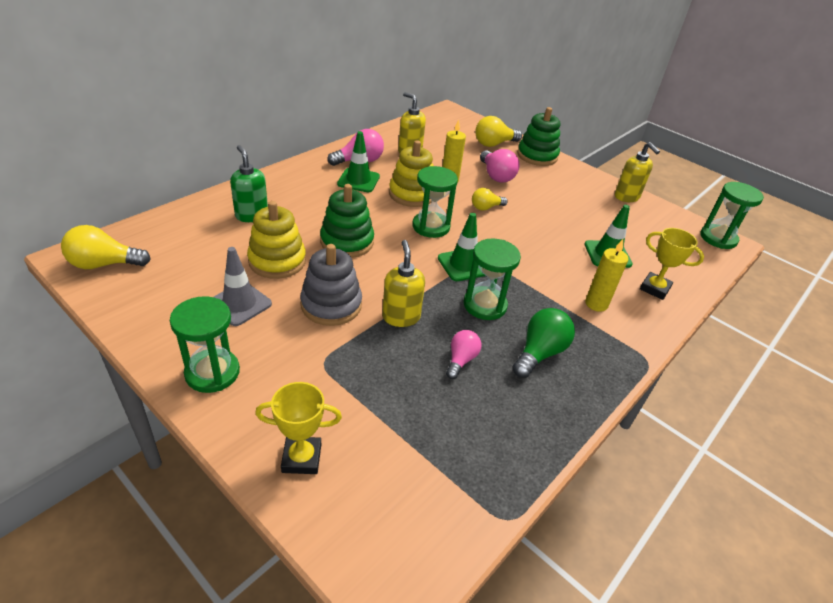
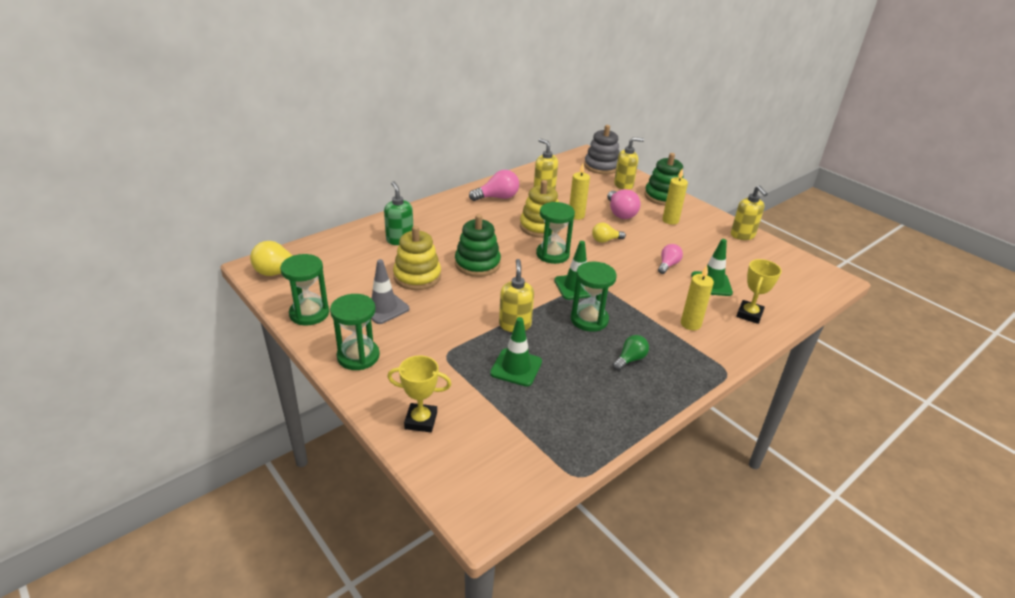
camera: 10 degrees right, 5 degrees down
grey stacking toy [300,244,362,326] -> grey stacking toy moved to [584,125,620,174]
green traffic cone [337,131,380,192] -> green traffic cone moved to [490,317,542,387]
pink light bulb [446,330,481,379] -> pink light bulb moved to [658,244,683,274]
yellow light bulb [475,116,522,147] -> yellow soap dispenser [614,137,644,190]
green light bulb [512,308,575,378] -> green light bulb [613,335,649,371], size x0.64
yellow trophy [640,228,704,300] -> yellow trophy turned 75 degrees clockwise [736,259,782,324]
green hourglass [701,182,764,249] -> green hourglass moved to [280,254,329,325]
none -> yellow candle [662,169,688,225]

